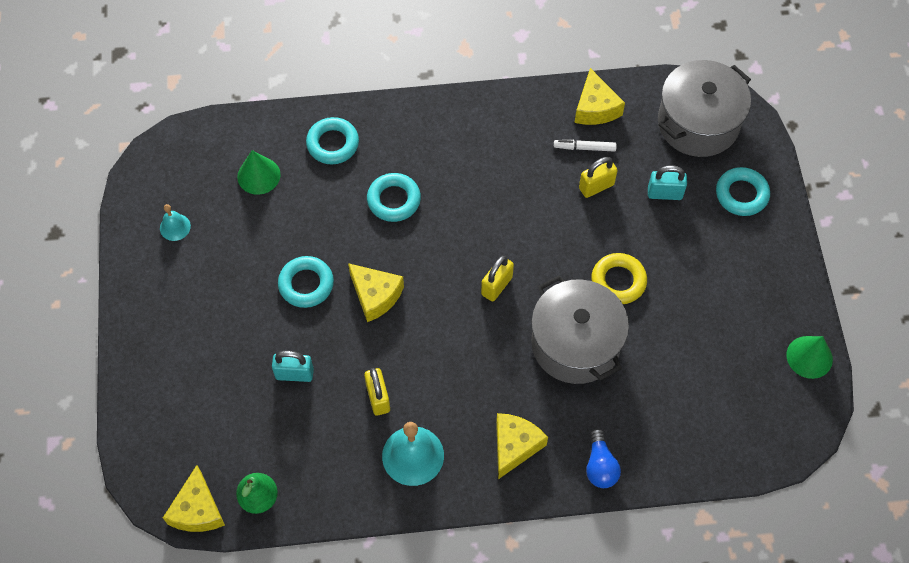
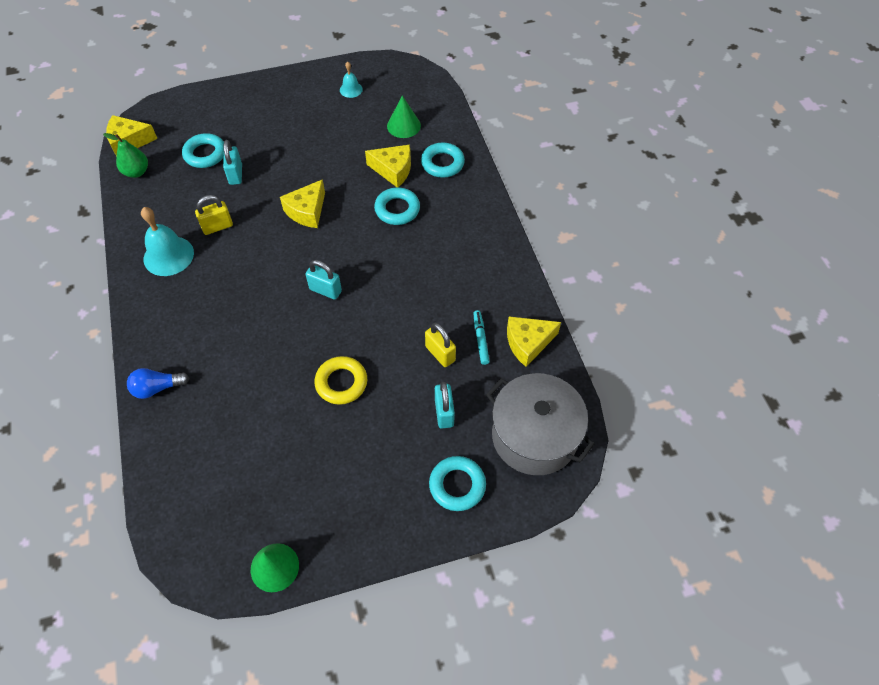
camera: 80 degrees right, 5 degrees down
turquoise ring [278,256,334,308] -> turquoise ring moved to [182,133,224,168]
yellow padlock [481,256,514,302] -> turquoise padlock [306,260,342,300]
yellow cheese [496,413,548,479] -> yellow cheese moved to [365,145,411,187]
grey pot [531,275,629,384] -> none
white marker [554,140,617,152] -> turquoise marker [473,310,490,365]

